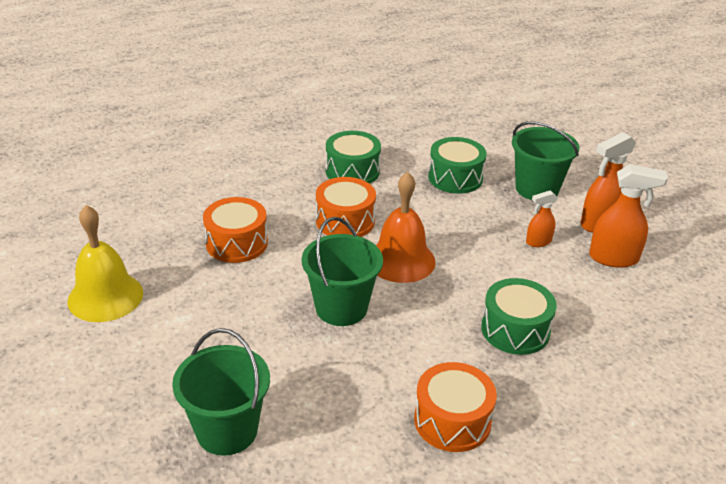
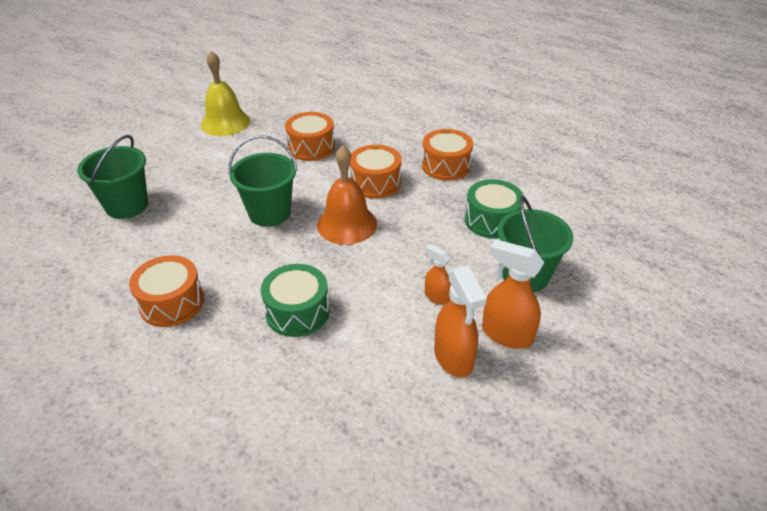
camera: 65 degrees right, 5 degrees up
green drum [326,131,381,184] -> orange drum [422,129,473,181]

